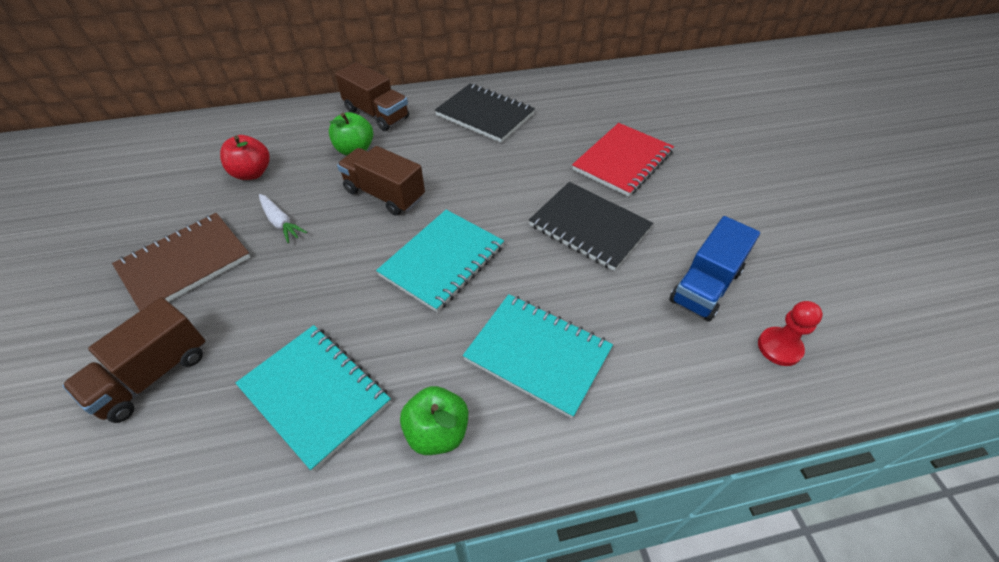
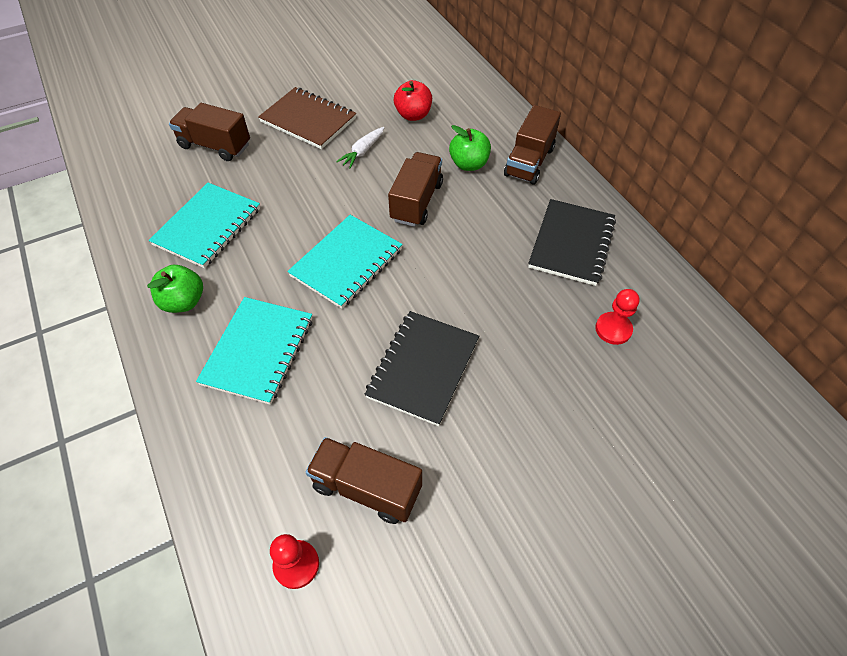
camera: 75 degrees right, 5 degrees up
turquoise notebook [376,210,504,312] -> turquoise notebook turned 75 degrees counterclockwise [287,215,403,309]
red notebook [572,123,674,197] -> none
blue truck [669,216,760,321] -> brown truck [305,437,422,524]
none -> red pawn [595,289,639,345]

